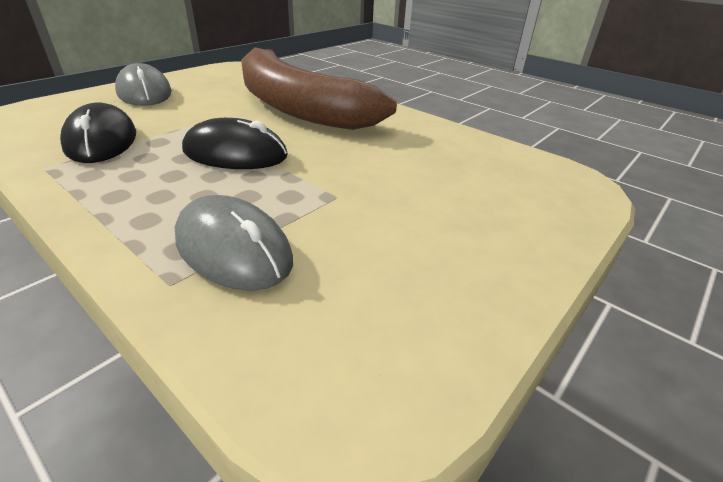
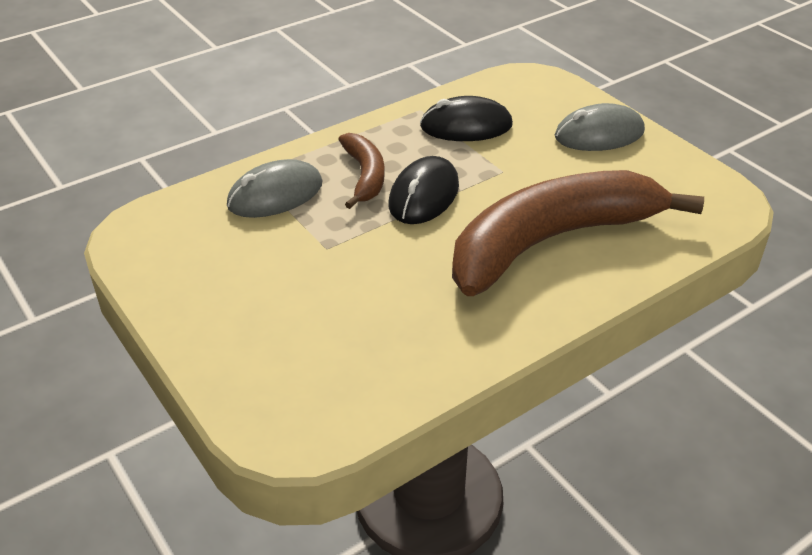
camera: 105 degrees right, 5 degrees up
none -> brown banana [338,133,385,209]

